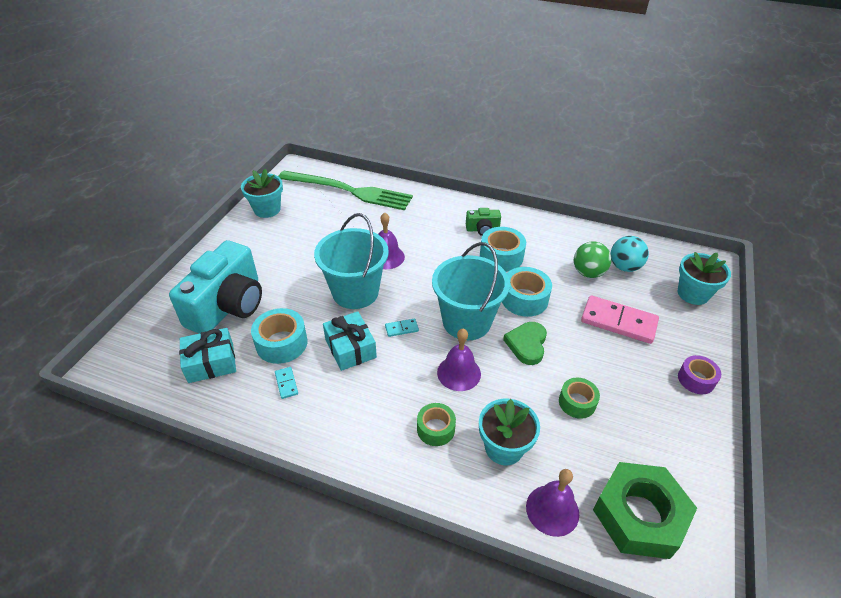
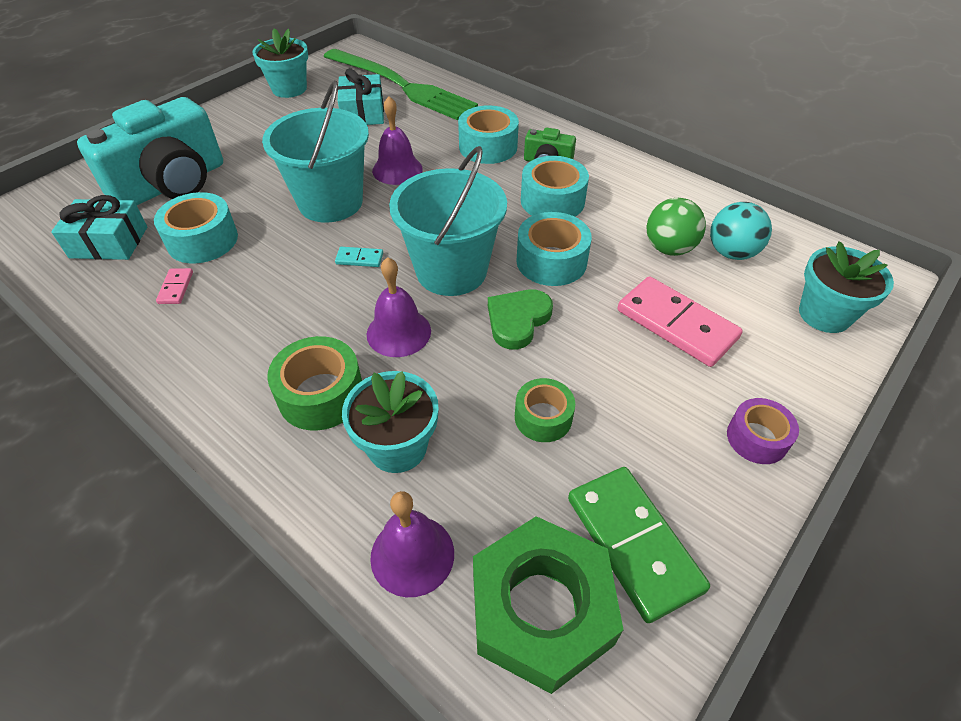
camera: 20 degrees right, 5 degrees up
turquoise domino [275,367,298,399] -> pink domino [156,268,193,304]
turquoise gift [323,311,377,371] -> turquoise gift moved to [338,68,384,125]
green tape [417,403,456,446] -> green tape [267,336,362,431], size x1.51
none -> turquoise tape [458,105,519,164]
none -> green domino [568,467,710,623]

